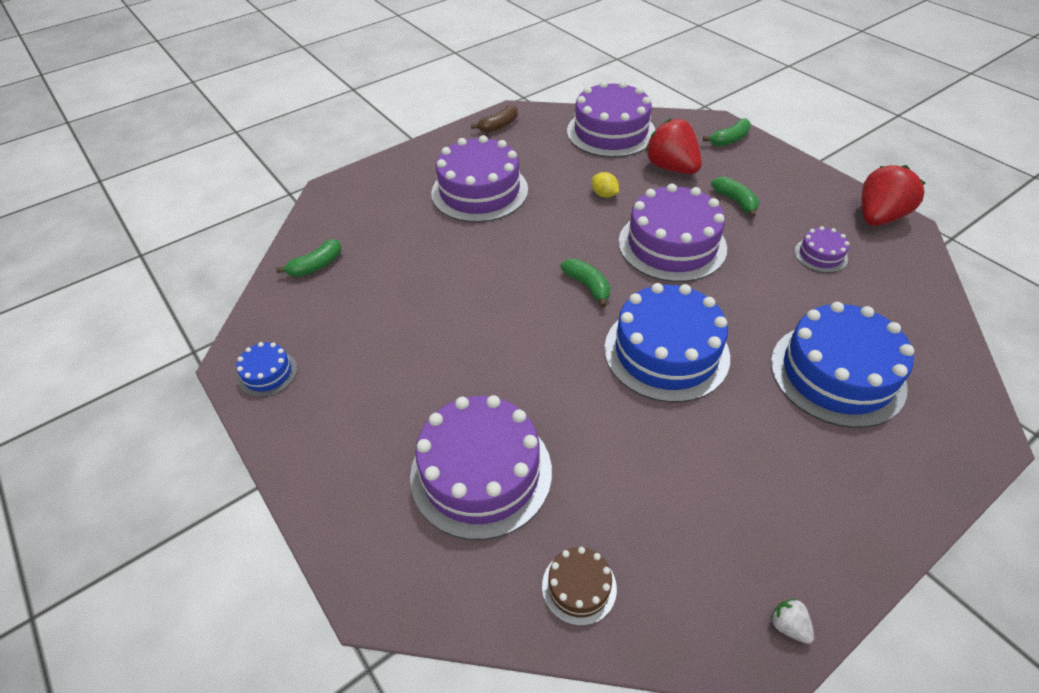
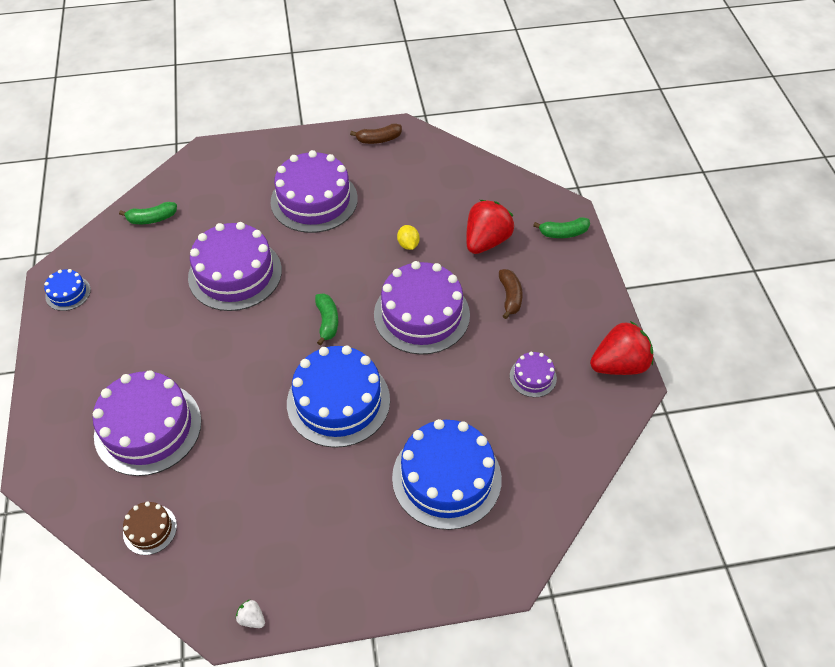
camera: 25 degrees right, 5 degrees up
purple cake [567,81,655,157] -> purple cake moved to [188,222,282,311]
red strawberry [645,118,702,174] -> red strawberry turned 45 degrees clockwise [466,200,514,254]
green banana [711,176,759,218] -> brown banana [499,269,523,319]
white strawberry [771,599,814,644] -> white strawberry turned 45 degrees counterclockwise [236,600,265,628]

